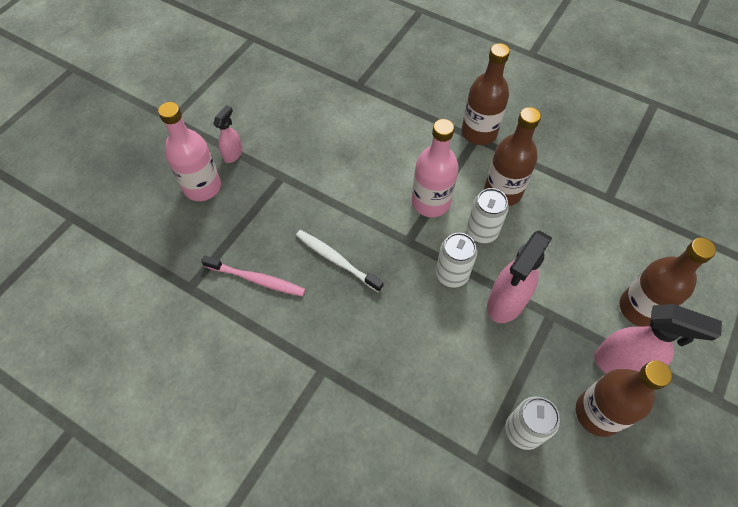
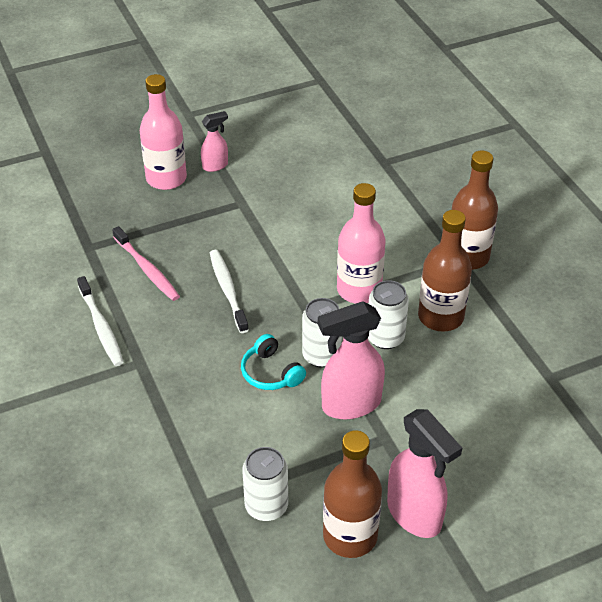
camera: 35 degrees right, 15 degrees down
brown bottle [620,238,716,327] -> none
none -> white toothbrush [77,276,124,366]
none -> turquoise headphones [241,334,306,390]

